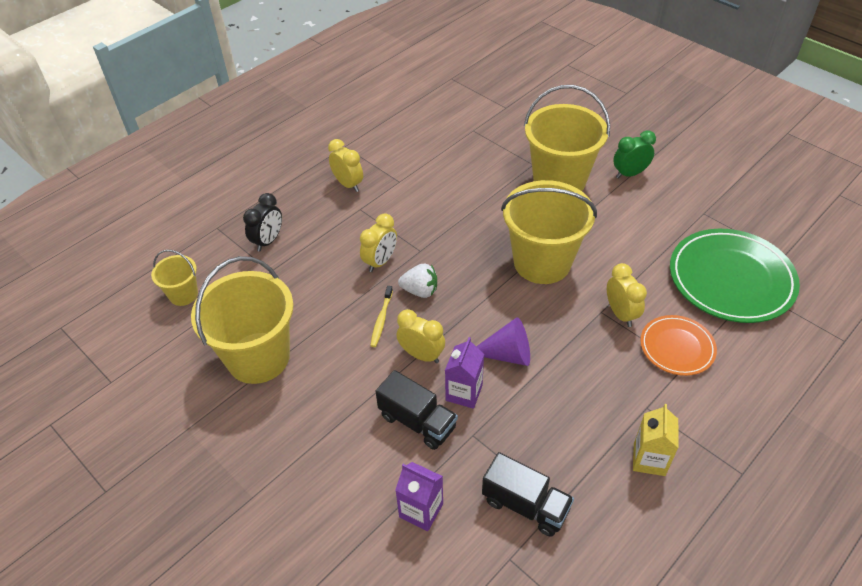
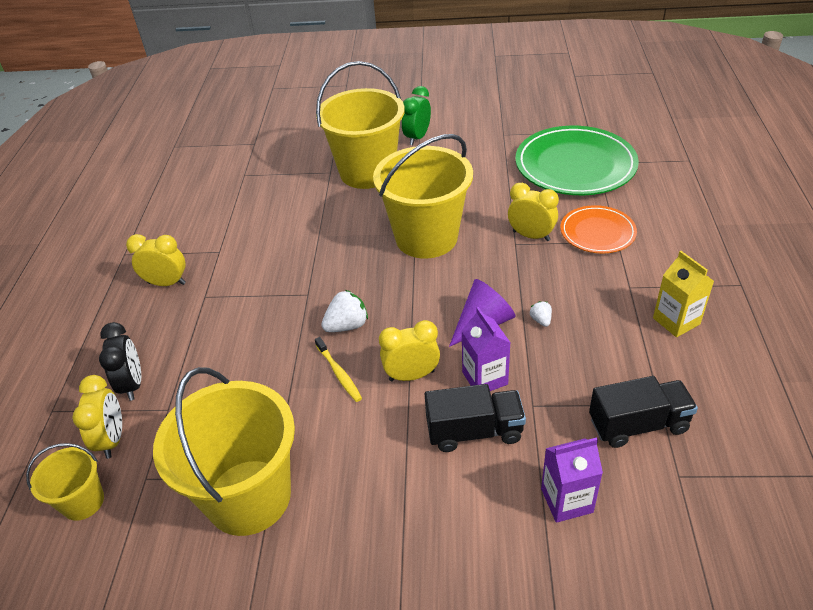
camera: 40 degrees left, 5 degrees down
yellow clock [360,213,397,272] -> yellow clock moved to [72,375,122,459]
none -> white strawberry [530,301,552,327]

